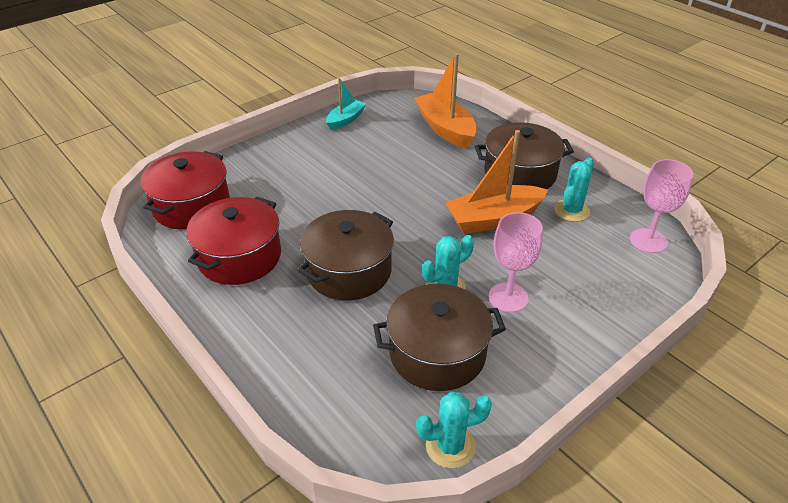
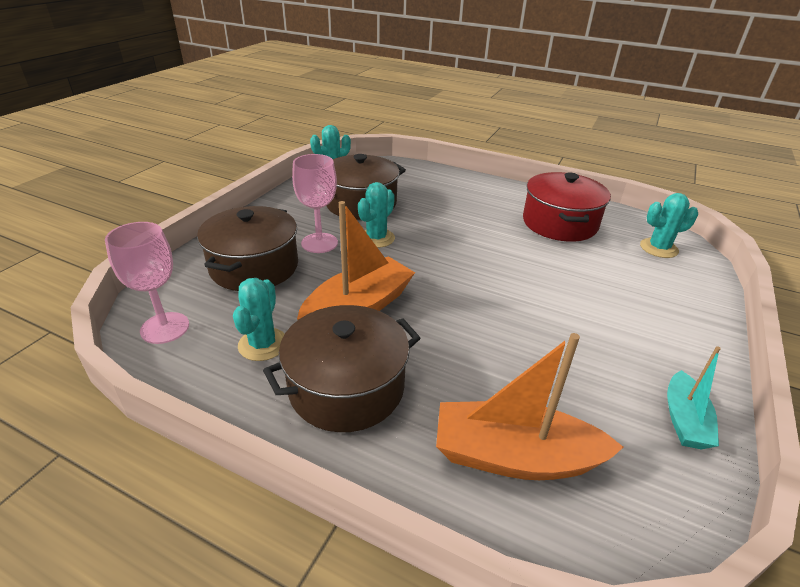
camera: 155 degrees right, 5 degrees down
red pot [141,151,230,230] -> turquoise cactus [640,193,698,258]
brown pot [298,210,394,300] -> brown pot moved to [197,206,298,291]
orange boat [414,53,477,149] -> orange boat turned 150 degrees clockwise [436,333,624,480]

